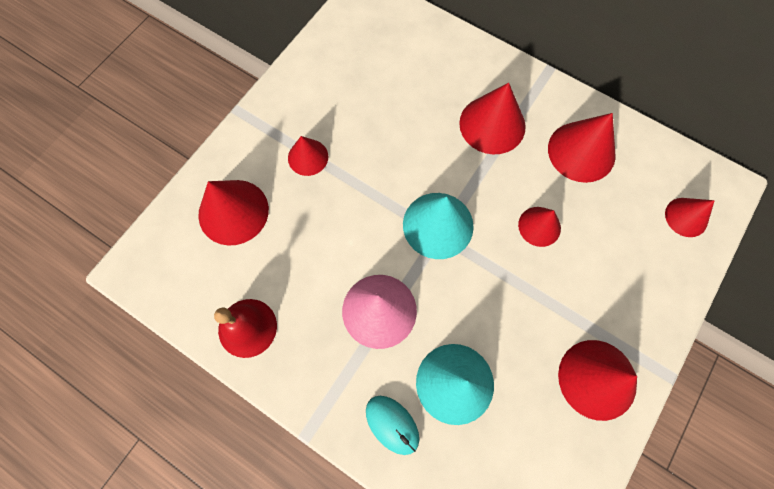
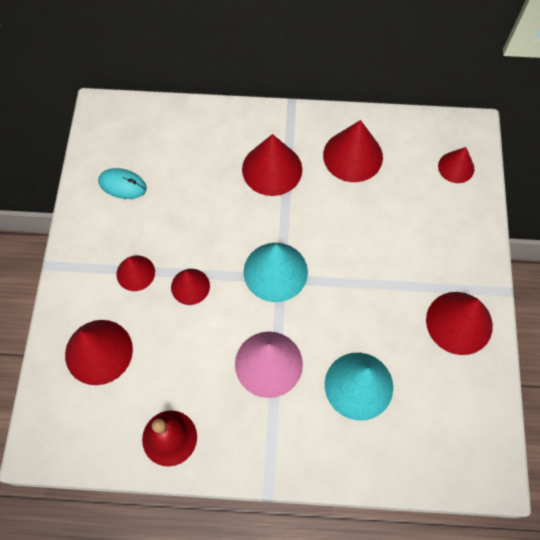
camera: 30 degrees left, 5 degrees down
turquoise mouse [366,396,419,455] -> turquoise mouse moved to [98,168,147,199]
red cone [518,207,561,247] -> red cone moved to [171,269,210,305]

